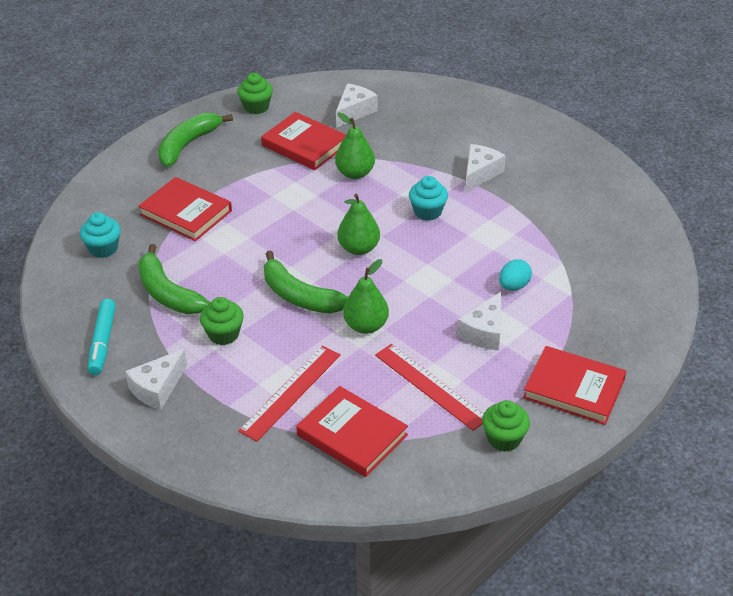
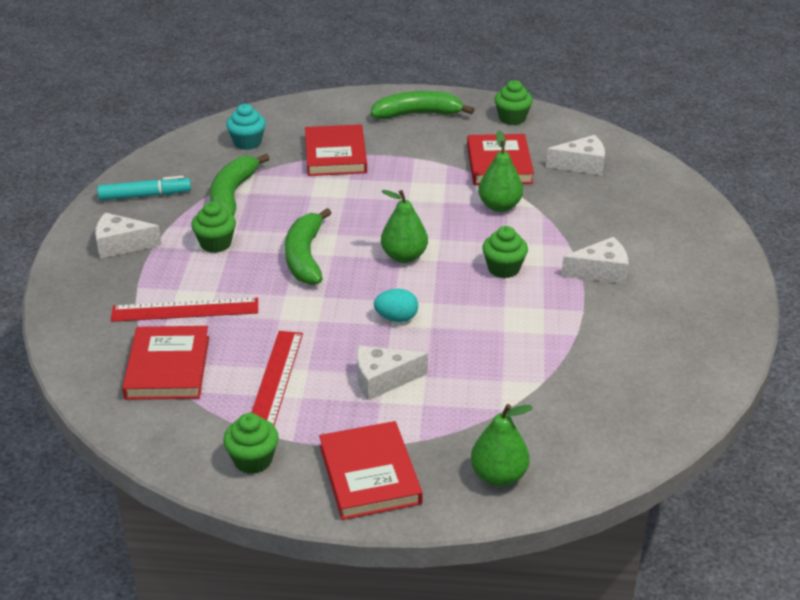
camera: 50 degrees right, 5 degrees down
turquoise marker [88,299,116,375] -> turquoise marker turned 150 degrees counterclockwise [97,176,191,201]
green pear [343,259,389,334] -> green pear moved to [471,404,533,487]
turquoise cupcake [409,176,448,221] -> green cupcake [482,226,528,278]
turquoise egg [499,259,532,291] -> turquoise egg moved to [374,289,418,322]

